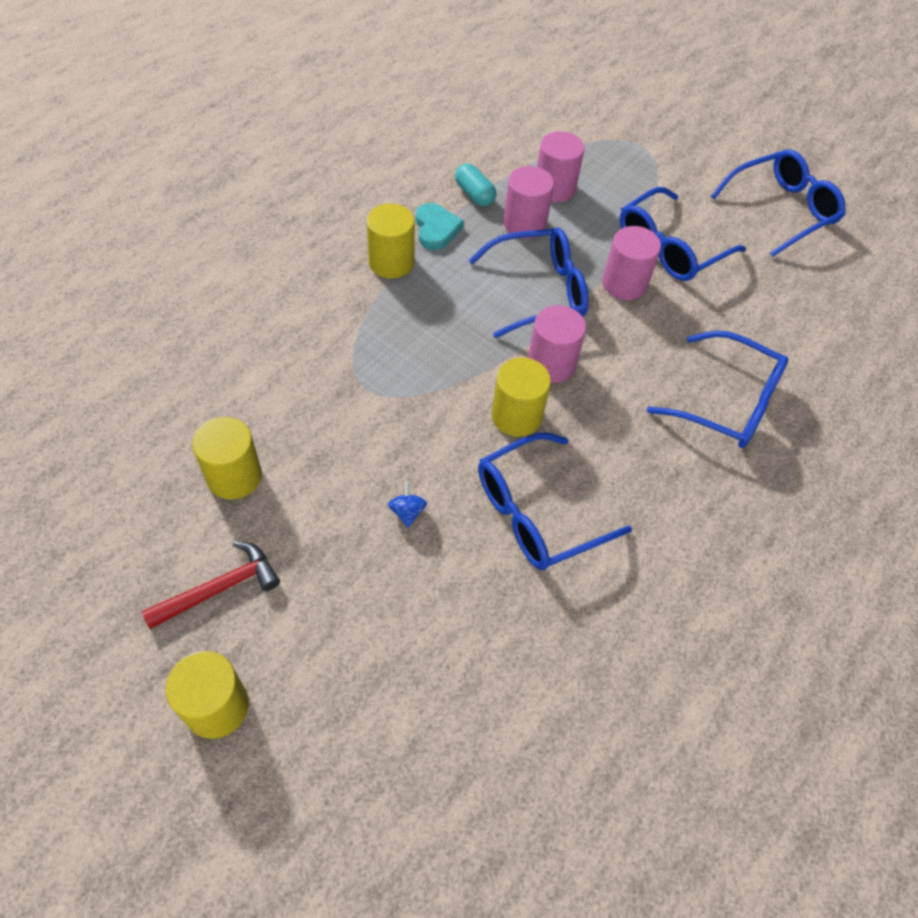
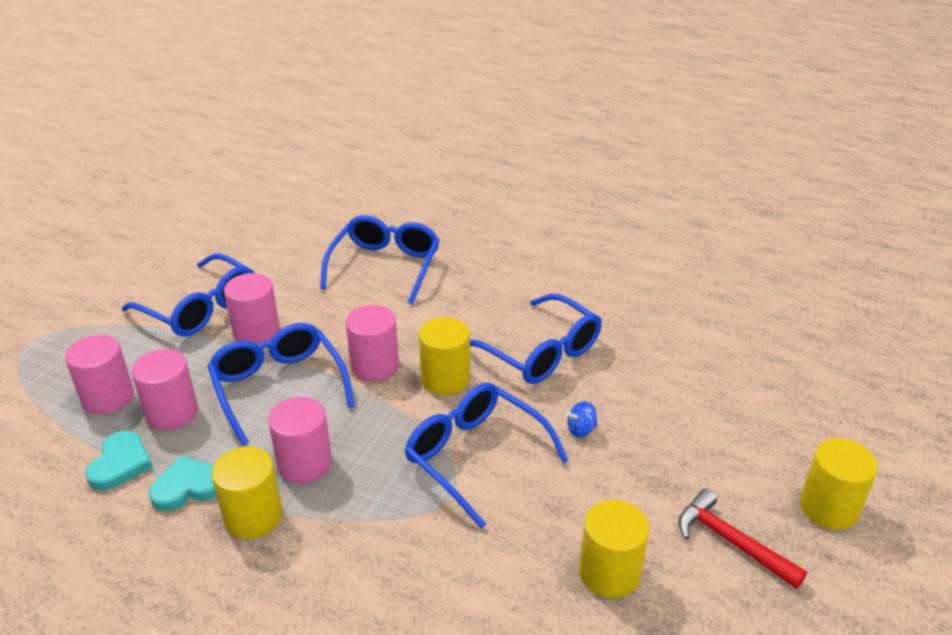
camera: 100 degrees left, 20 degrees down
turquoise capsule [455,163,496,207] -> turquoise heart [85,431,153,490]
blue glasses [711,149,846,257] -> blue glasses moved to [405,382,569,529]
none -> pink cylinder [268,397,332,483]

